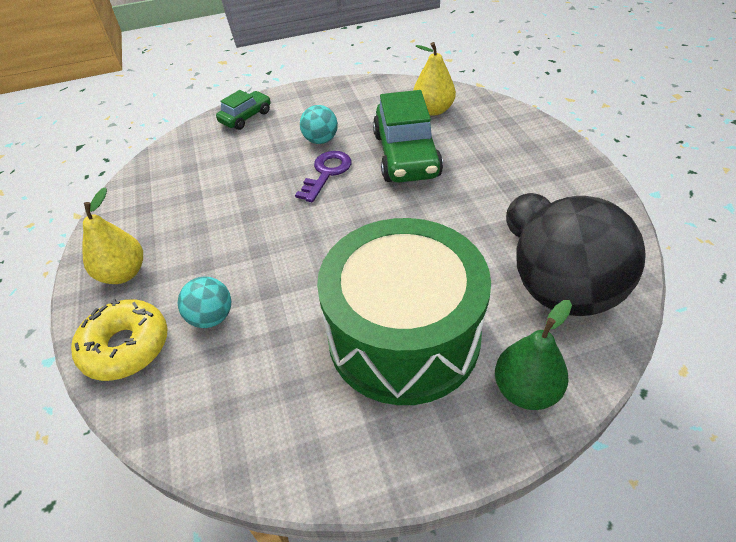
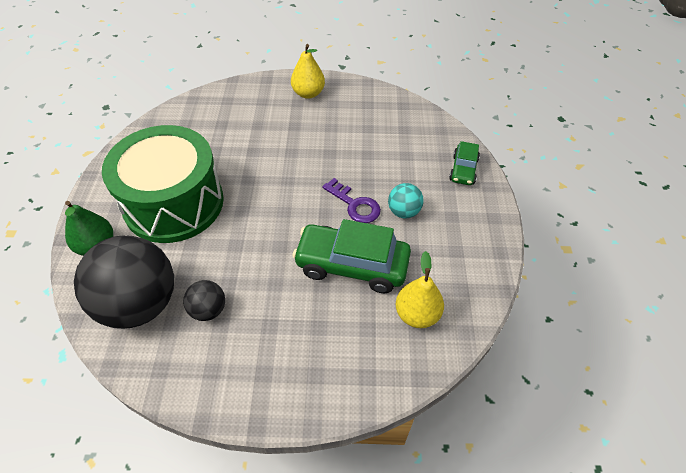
camera: 105 degrees right, 5 degrees up
yellow donut [71,299,167,381] -> none
turquoise ball [177,277,231,328] -> none
green car [216,90,271,130] -> green car turned 45 degrees clockwise [449,141,480,185]

